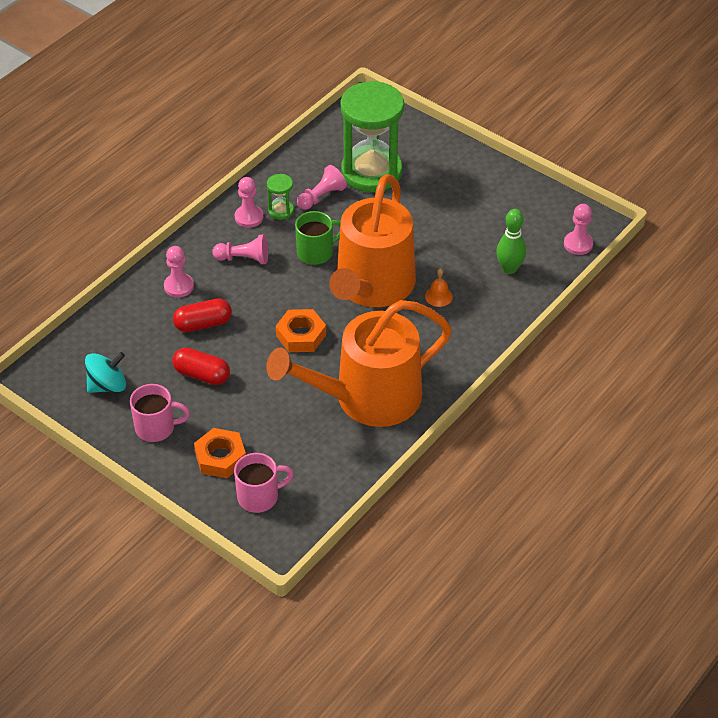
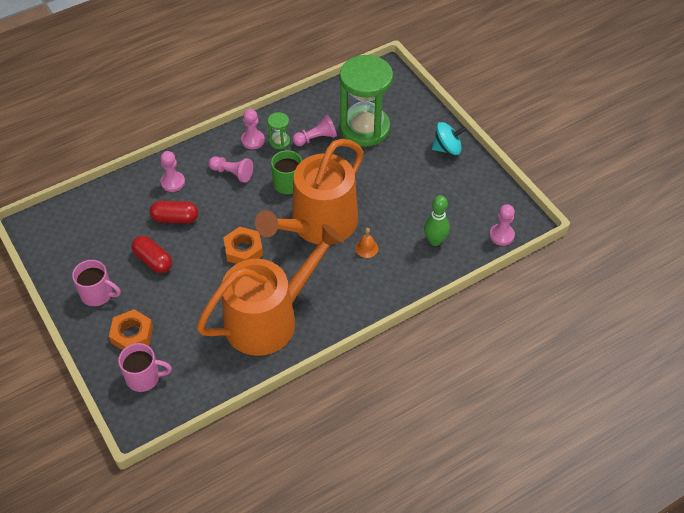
camera: 20 degrees right, 5 degrees up
turquoise spinning top [85,352,126,393] -> turquoise spinning top moved to [432,122,466,155]
orange watering can [267,300,452,427] -> orange watering can turned 150 degrees clockwise [197,224,344,356]

